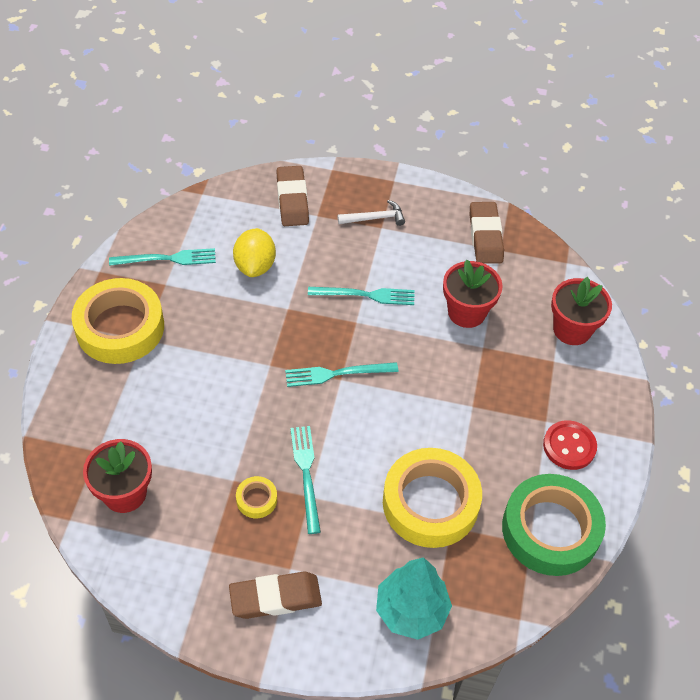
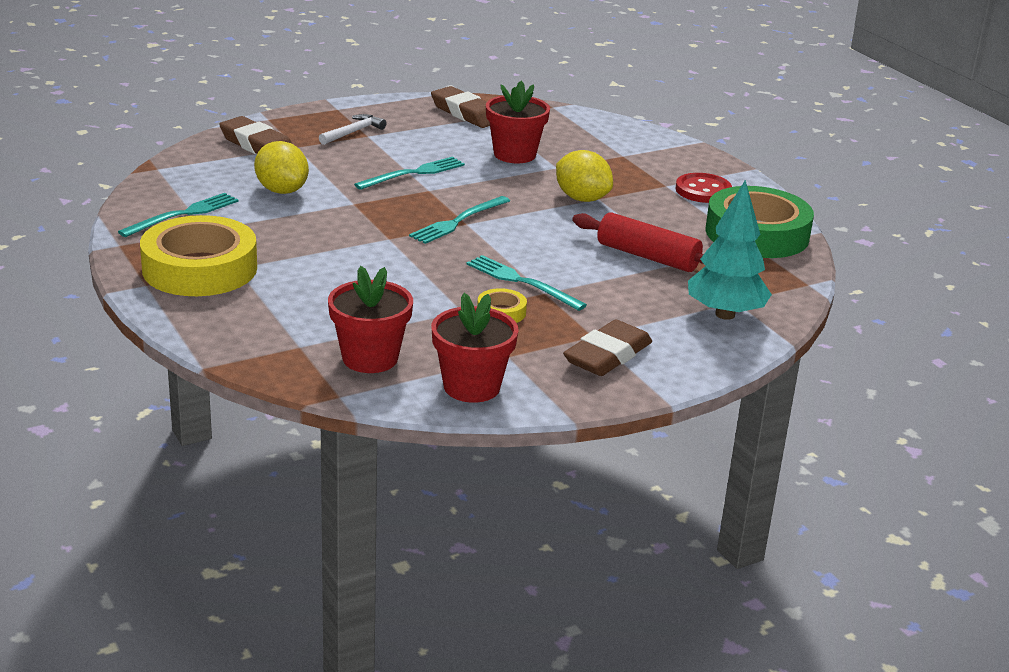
camera: 40 degrees left, 25 degrees down
yellow tape [383,448,482,548] -> red rolling pin [572,212,704,272]
red flower pot [551,277,612,345] -> red flower pot moved to [431,293,519,403]
none -> yellow lemon [556,150,613,202]

